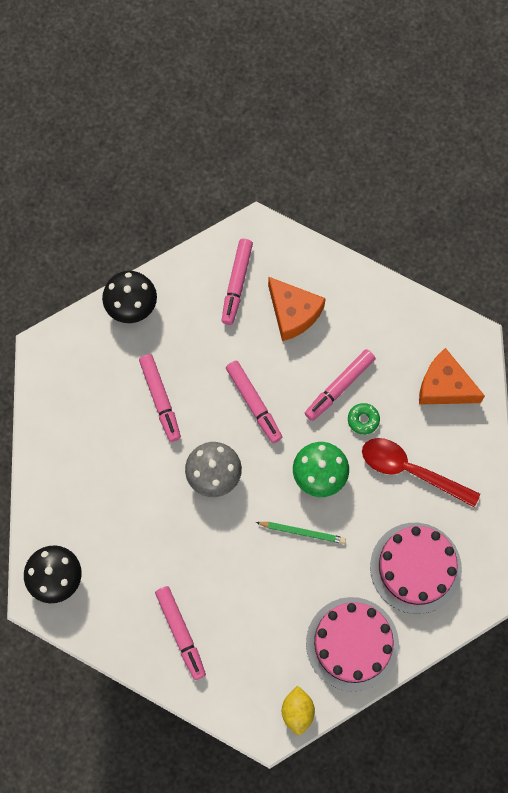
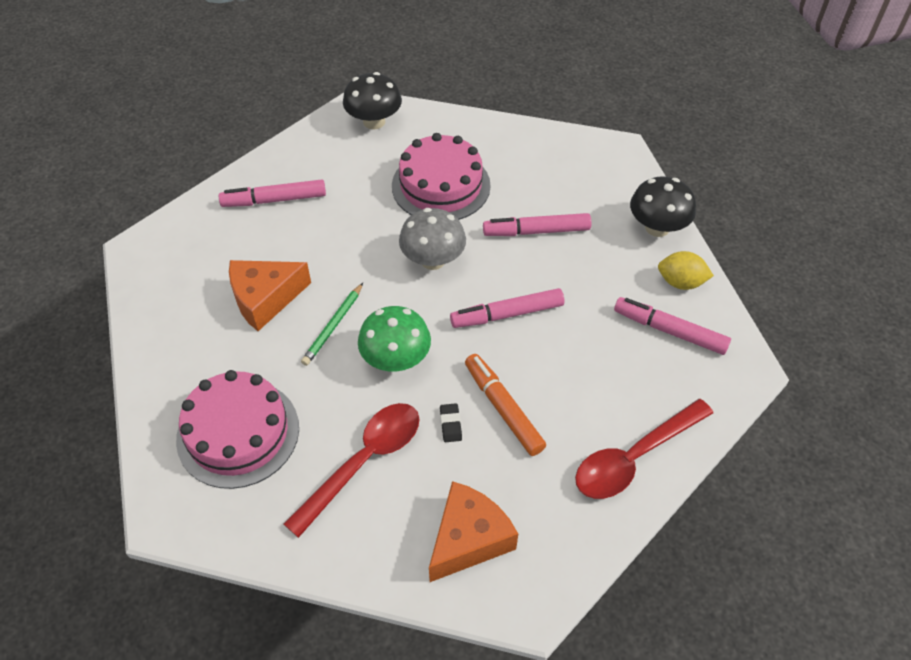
camera: 105 degrees right, 20 degrees down
orange cheese [268,277,326,341] -> orange cheese moved to [229,260,311,331]
yellow lemon [282,685,315,735] -> yellow lemon moved to [658,251,714,290]
pink marker [305,349,375,421] -> orange marker [465,354,546,456]
pink cake [306,597,399,692] -> pink cake moved to [392,133,491,220]
green donut [348,403,380,435] -> black eraser [440,403,462,442]
none -> red spoon [575,399,713,499]

